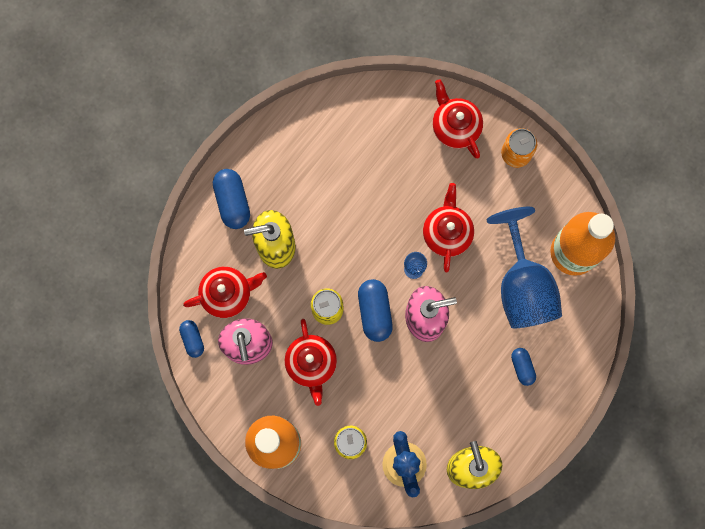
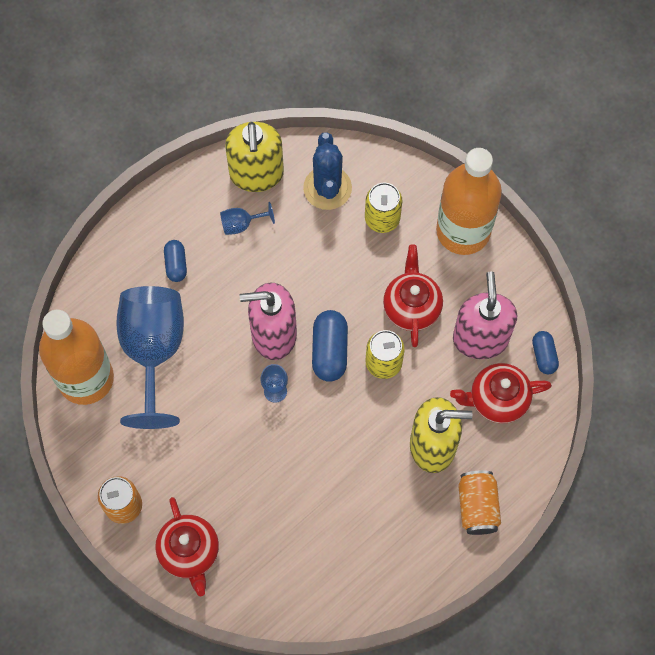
camera: 170 degrees left, 10 degrees down
blue capsule [213,169,250,229] -> orange can [458,470,501,535]
red teapot [423,183,474,272] -> none
none -> blue goblet [220,202,275,235]

